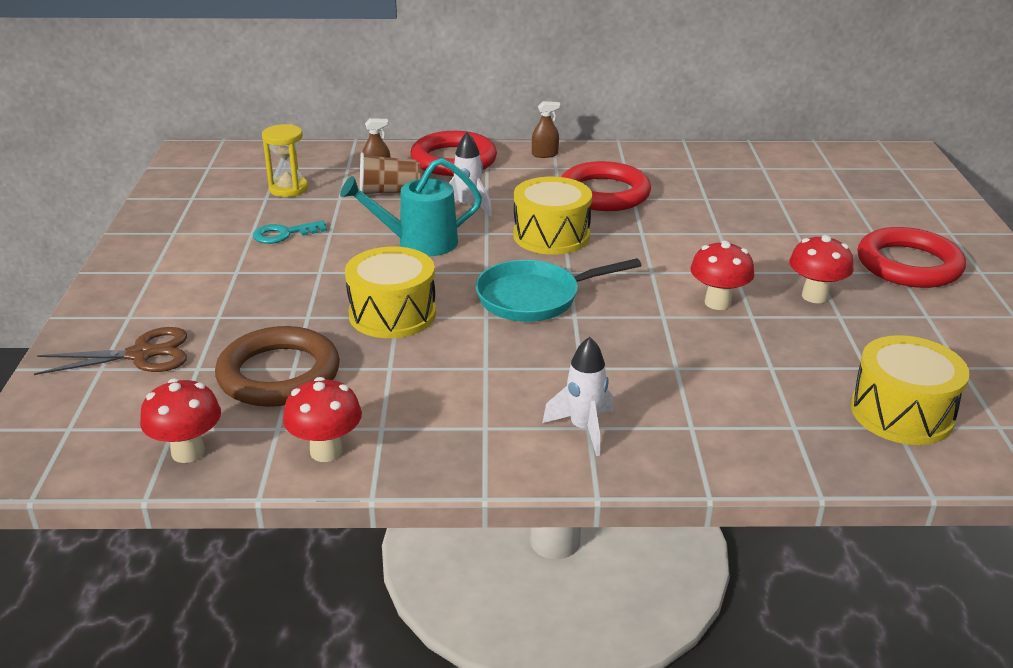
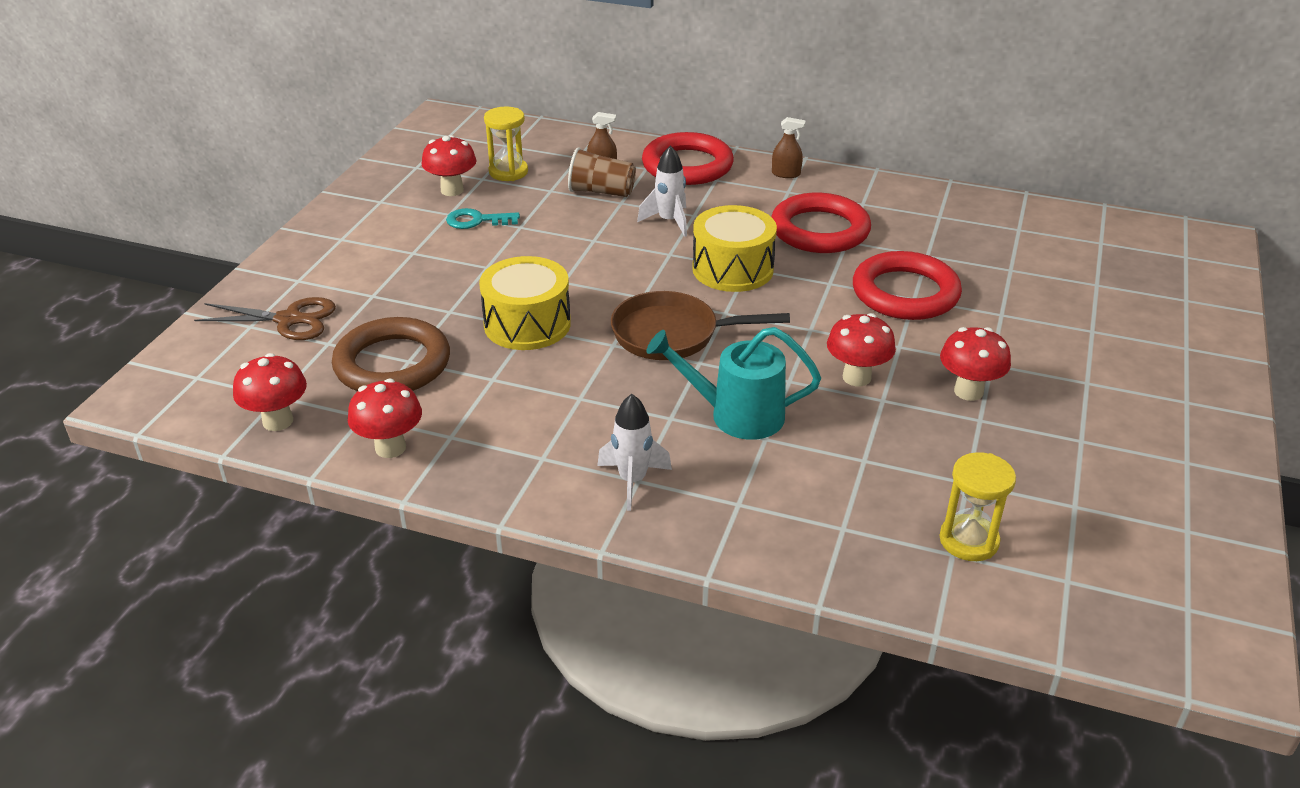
camera: 20 degrees right, 5 degrees up
turquoise watering can [340,158,482,256] -> turquoise watering can moved to [646,327,821,440]
turquoise pan [475,258,641,322] -> brown pan [611,291,790,360]
yellow drum [851,335,970,445] -> yellow hourglass [940,452,1016,561]
red ring [858,227,966,288] -> red ring moved to [853,251,962,320]
none -> red mushroom [421,135,477,196]

